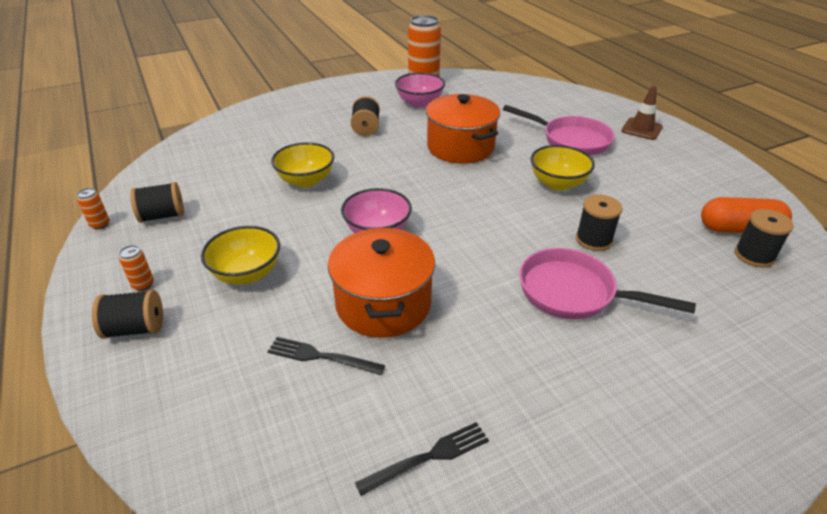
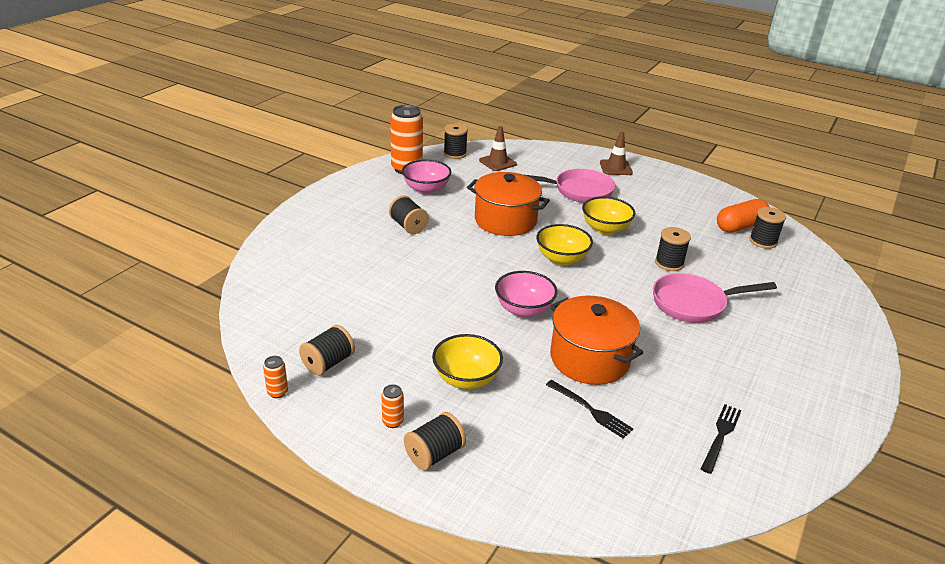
camera: 35 degrees left, 5 degrees down
black fork [267,337,385,375] -> black fork turned 120 degrees counterclockwise [546,380,633,439]
yellow bowl [271,142,334,188] -> yellow bowl moved to [536,224,593,265]
none -> black spool [444,124,468,159]
none -> brown traffic cone [479,126,517,171]

